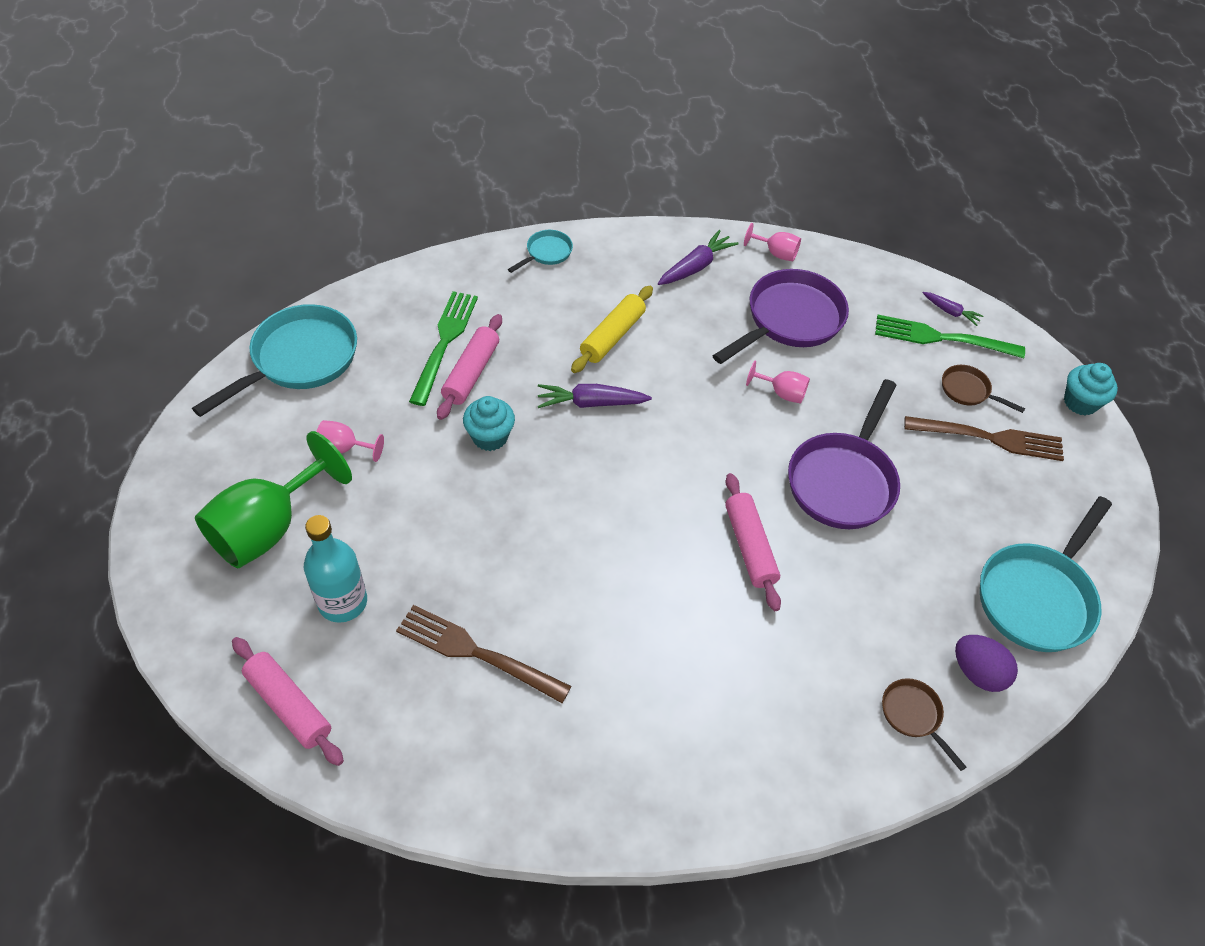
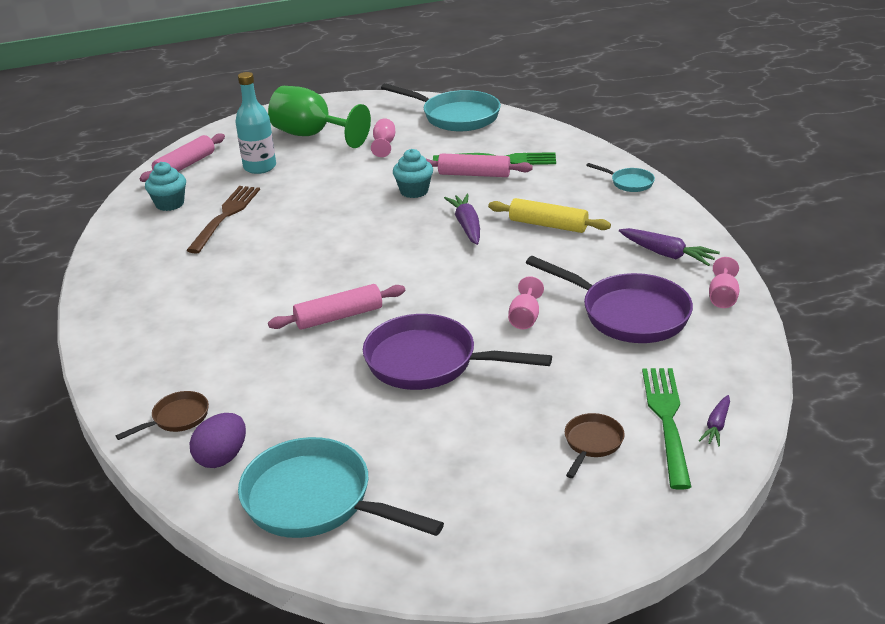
camera: 85 degrees right, 20 degrees down
brown fork [904,416,1064,461] -> none
turquoise cupcake [1064,363,1118,415] -> turquoise cupcake moved to [145,162,186,211]

